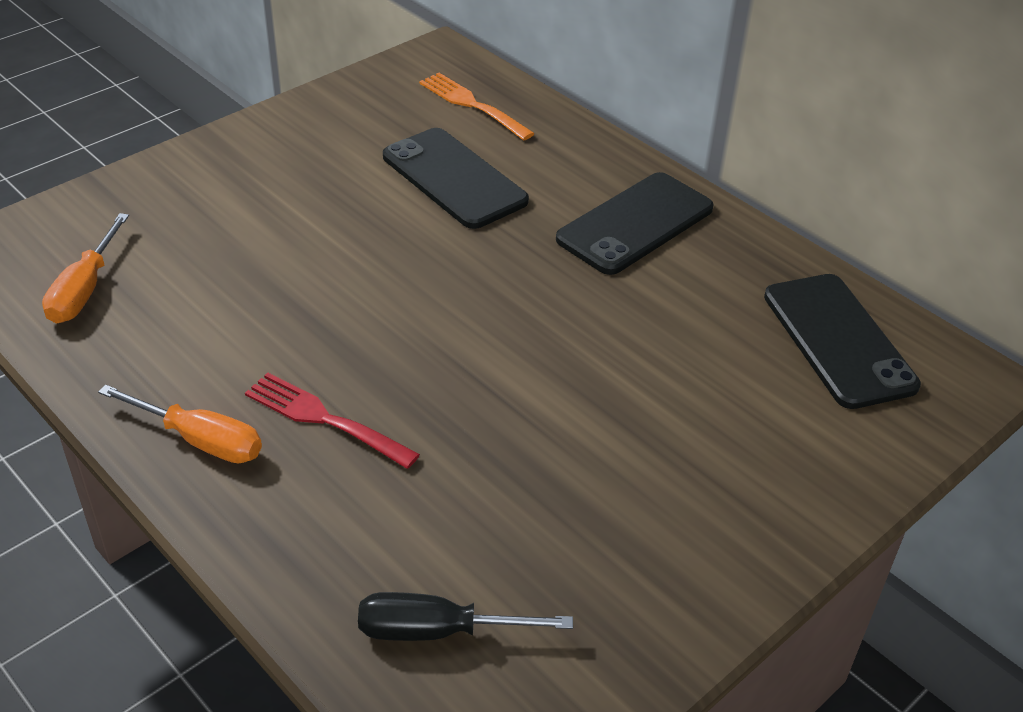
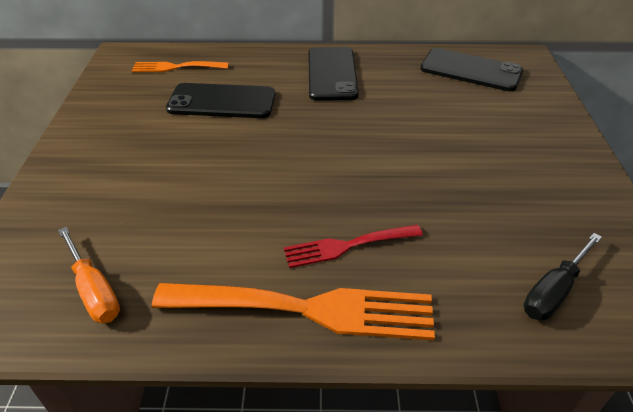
camera: 45 degrees left, 0 degrees up
orange screwdriver [98,384,262,464] -> orange fork [152,283,435,340]

